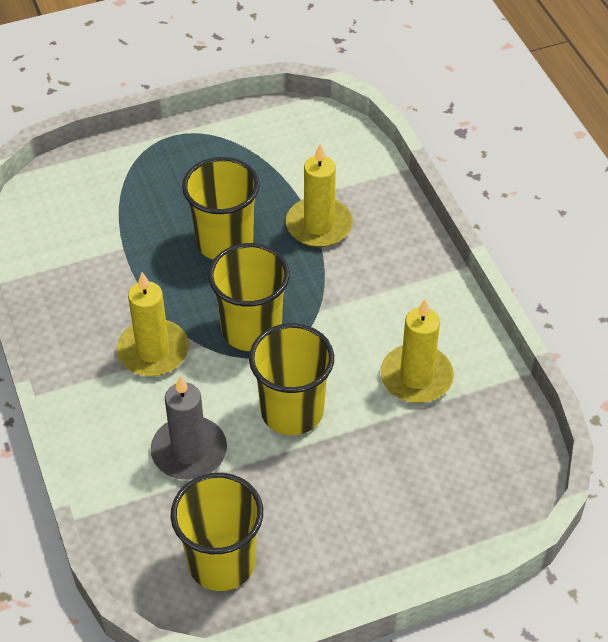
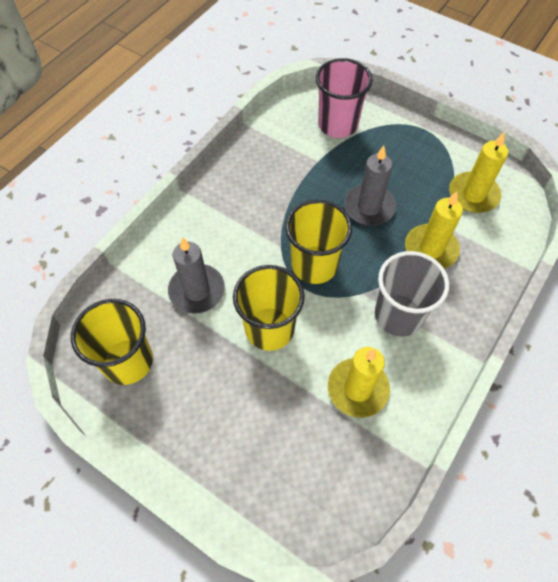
camera: 55 degrees right, 10 degrees up
yellow candle [117,272,189,376] -> yellow candle moved to [449,132,508,213]
yellow cup [182,157,260,260] -> grey candle [344,145,396,226]
none -> pink cup [316,58,373,138]
none -> grey cup [375,251,449,337]

